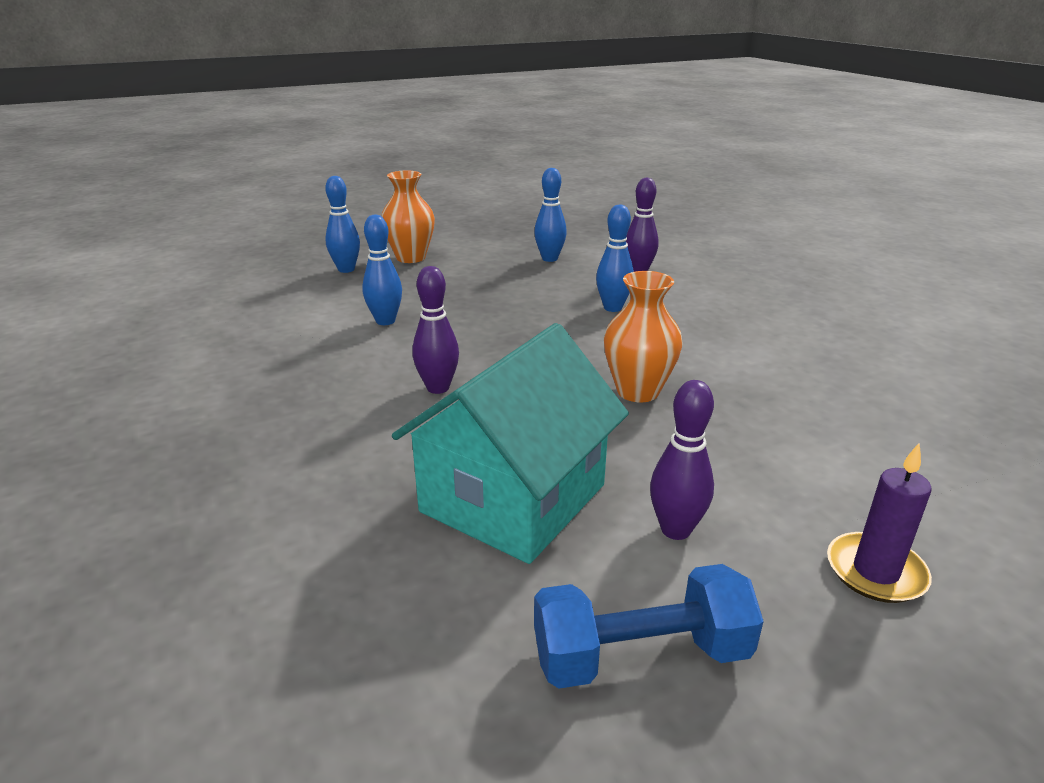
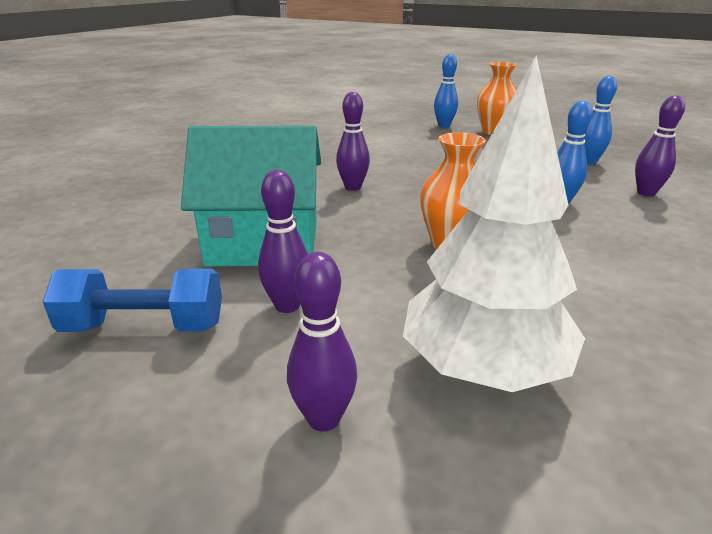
camera: 55 degrees right, 0 degrees up
blue bowling pin [362,215,402,325] -> none
blue dumbbell [534,564,764,689] -> blue dumbbell turned 45 degrees counterclockwise [43,269,222,332]
purple candle [827,443,932,603] -> purple bowling pin [287,252,357,431]
none -> white tree [403,55,585,392]

